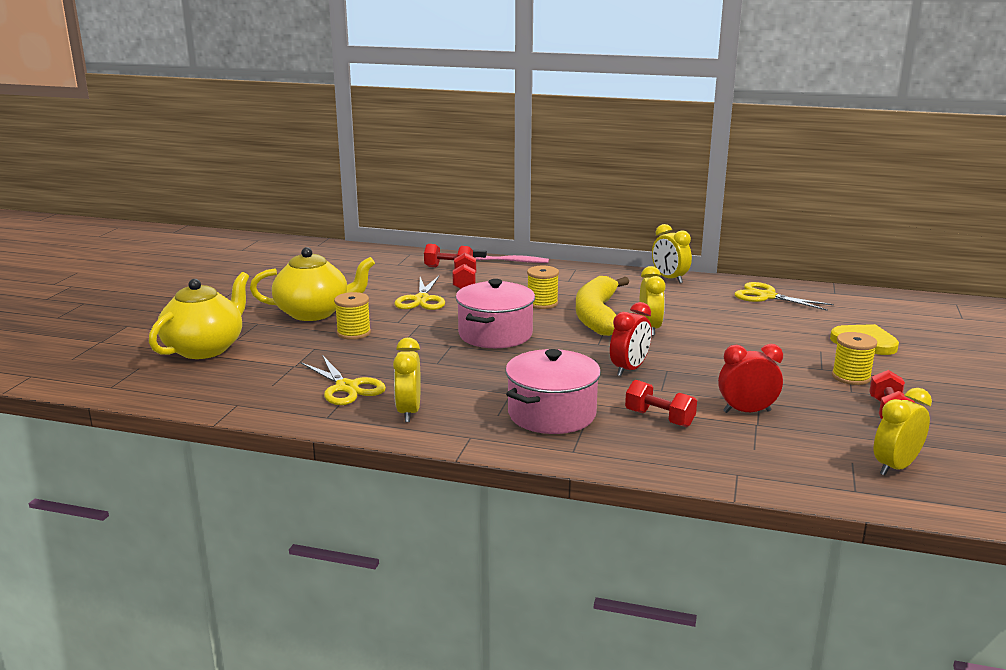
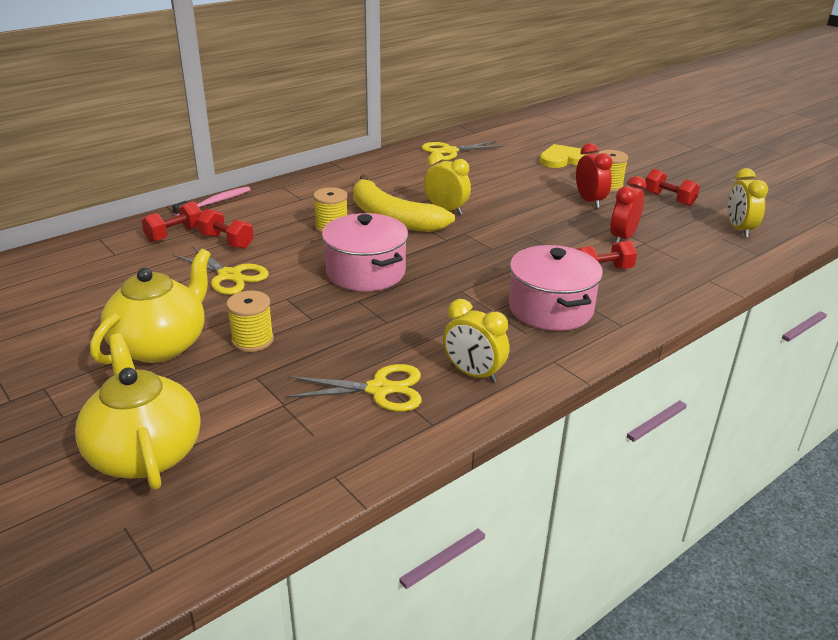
camera: 55 degrees left, 10 degrees up
red clock [610,302,652,376] -> red clock moved to [576,143,613,208]
yellow clock [652,224,692,283] -> none

